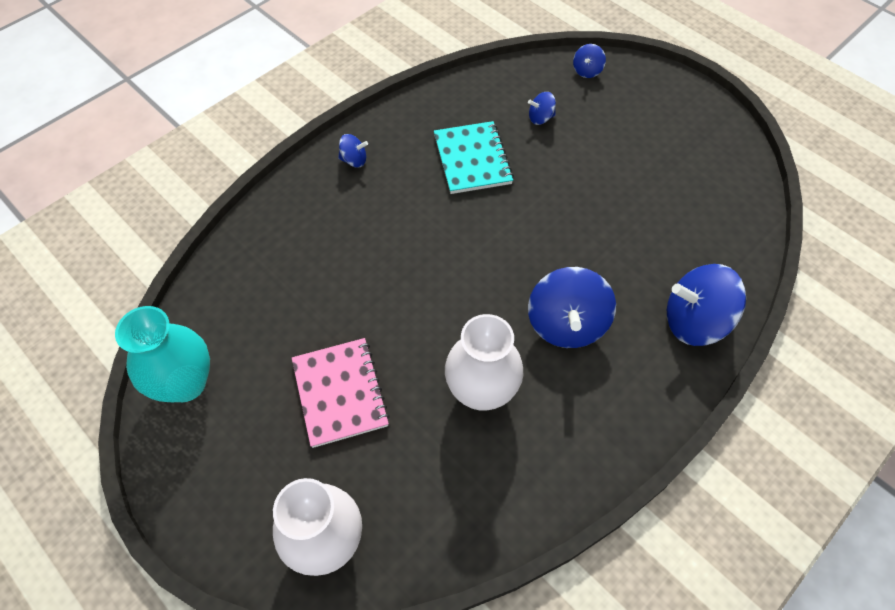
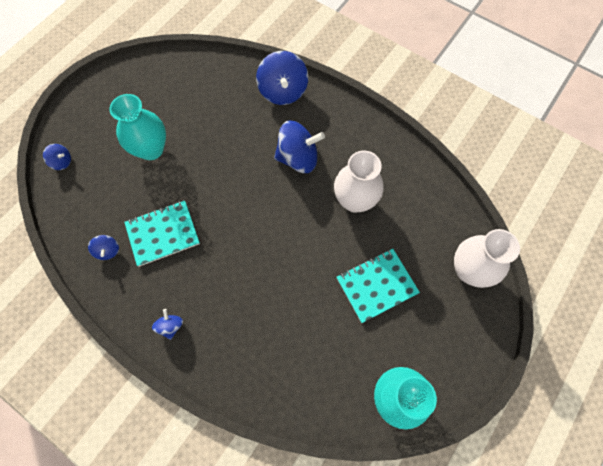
camera: 100 degrees left, 10 degrees up
pink notebook [292,338,390,448] -> turquoise notebook [337,249,420,323]
blue spinning top [528,92,556,125] -> blue spinning top moved to [88,235,119,260]
none -> turquoise vase [109,94,166,160]

